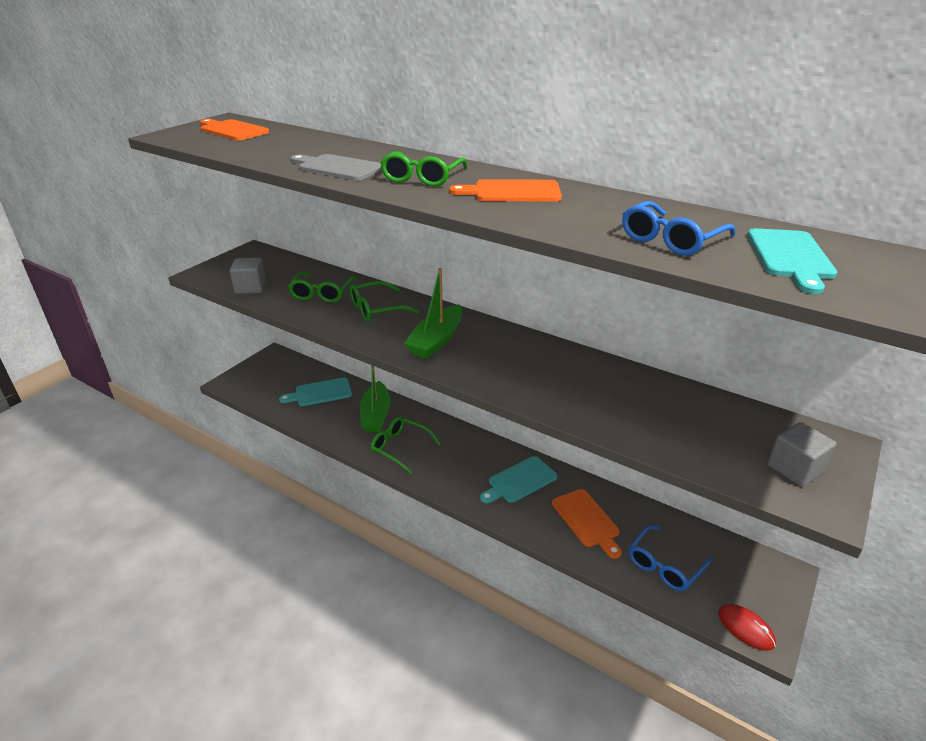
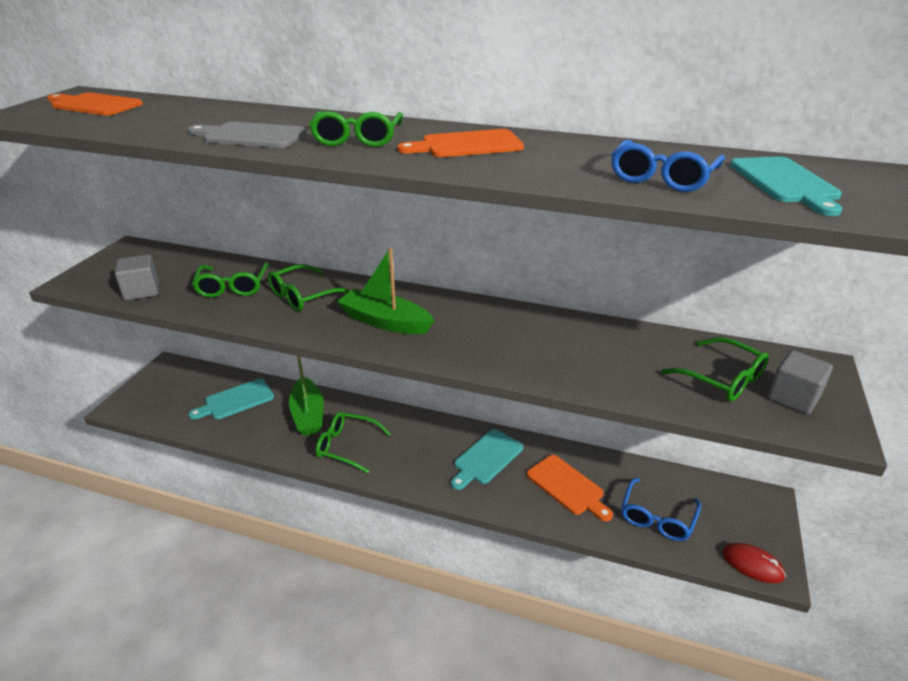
camera: 15 degrees left, 0 degrees up
green boat [404,268,462,359] -> green boat turned 105 degrees clockwise [337,248,435,334]
none -> green glasses [661,337,769,401]

